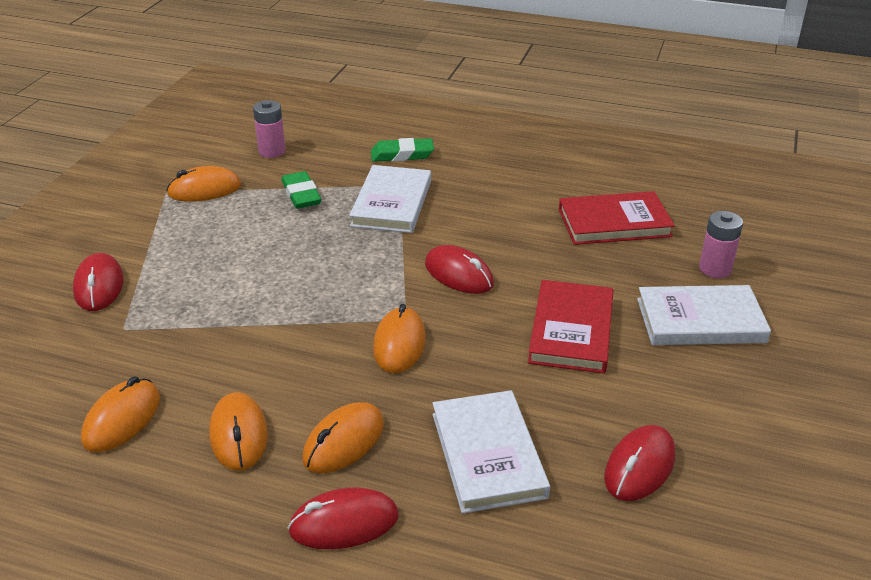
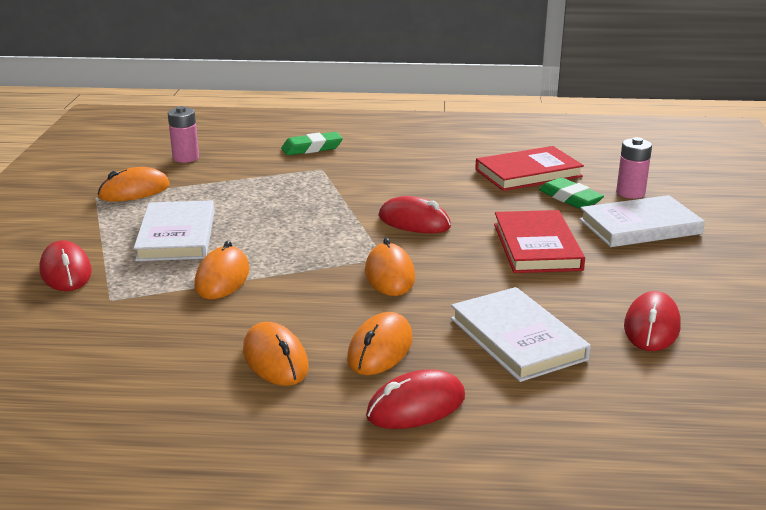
camera: 15 degrees left, 10 degrees down
orange mouse [81,376,160,452] -> orange mouse moved to [194,241,250,299]
green eraser [282,171,321,209] -> green eraser moved to [539,178,604,209]
white book [349,165,431,233] -> white book moved to [134,200,214,261]

